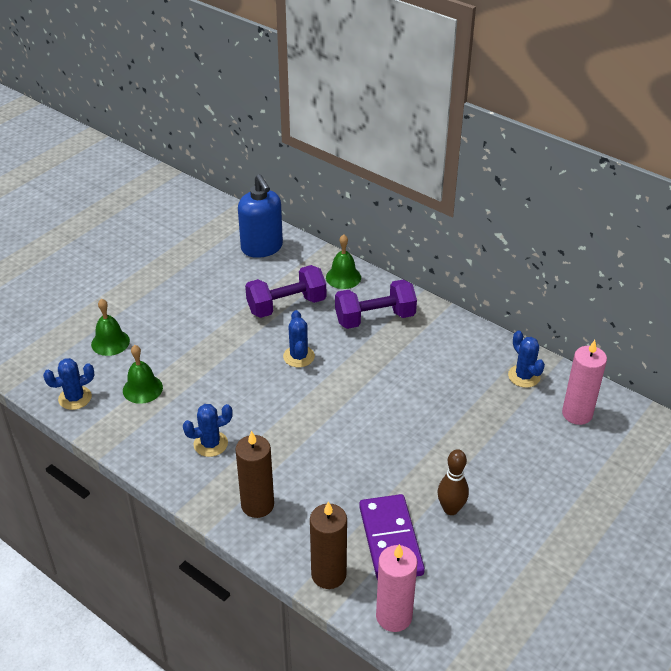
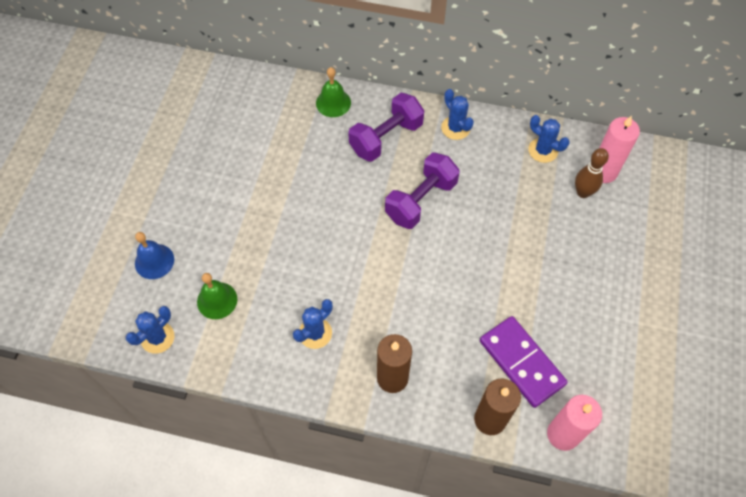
camera: 25 degrees left, 20 degrees up
green bell [91,299,130,356] -> blue bell [135,232,174,279]
blue soap dispenser [238,174,283,258] -> none
purple dumbbell [245,265,326,318] -> purple dumbbell moved to [385,152,459,229]
blue cactus [283,310,315,367] -> blue cactus moved to [441,89,474,140]
brown bowling pin [438,449,469,515] -> brown bowling pin moved to [575,148,609,198]

